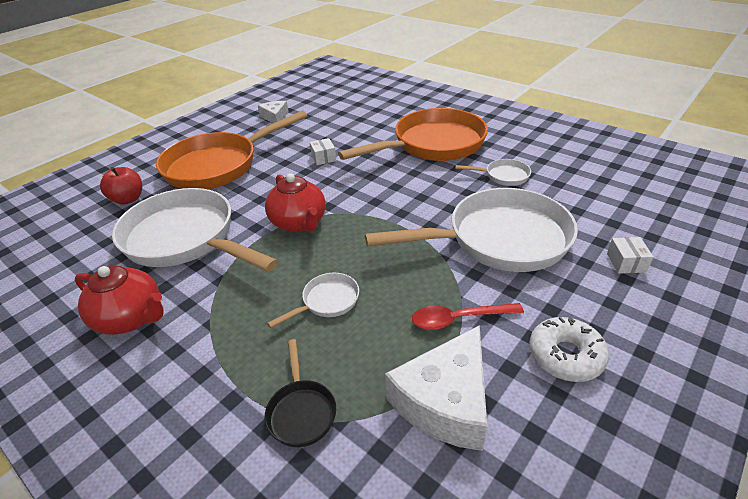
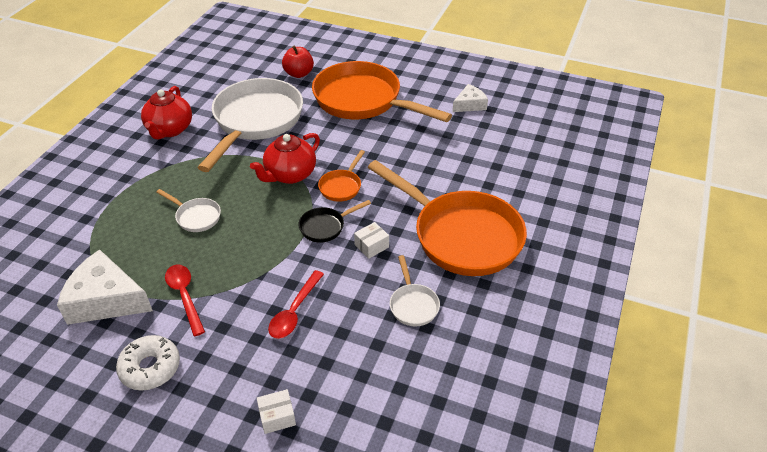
camera: 70 degrees right, 5 degrees up
black pan [264,339,336,447] -> black pan moved to [298,200,371,243]
white box [310,138,337,165] -> white box moved to [354,222,389,259]
white pan [365,188,578,272] -> red spoon [268,270,324,339]
none -> orange pan [318,150,365,202]

